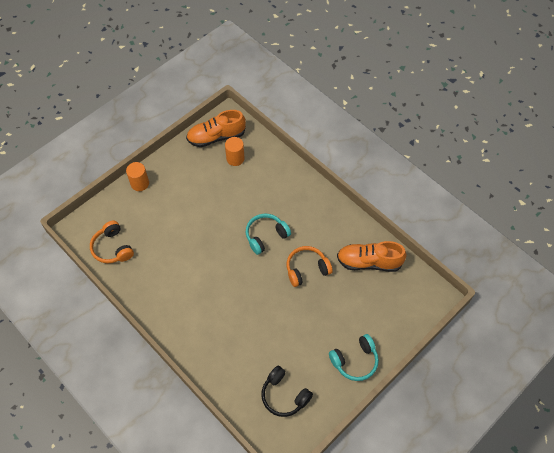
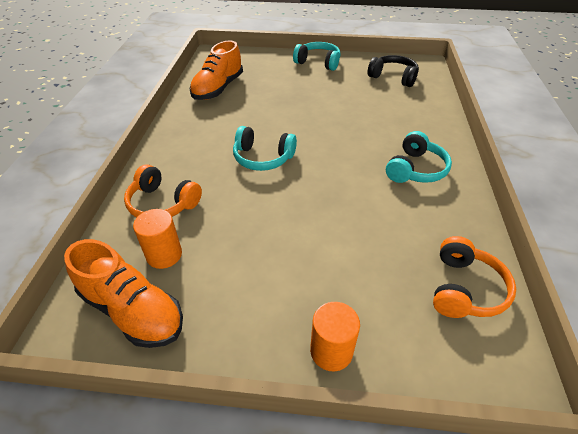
camera: 130 degrees left, 15 degrees down
black headphones [261,366,313,417] -> black headphones turned 60 degrees counterclockwise [368,55,419,87]
orange headphones [287,246,333,287] -> orange headphones moved to [124,164,202,218]
orange shoe [337,241,407,272] -> orange shoe turned 60 degrees clockwise [189,40,243,100]
none -> turquoise headphones [386,131,452,183]

